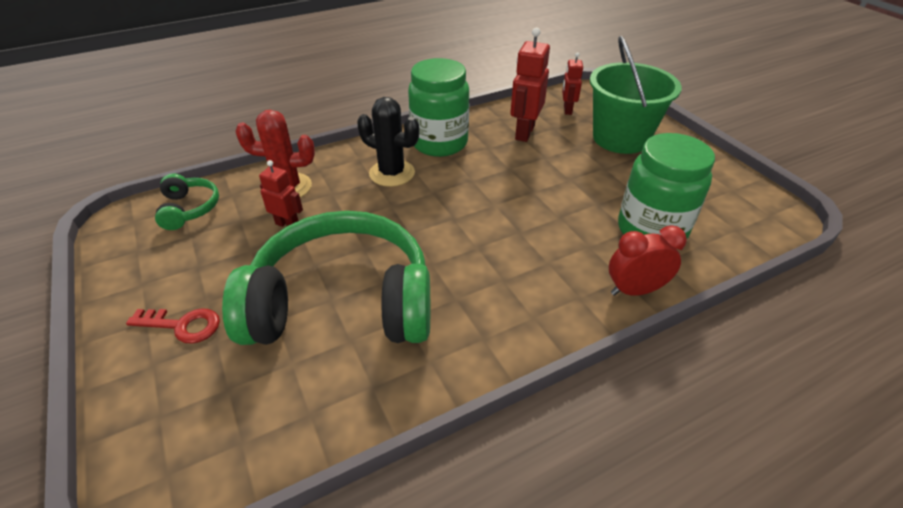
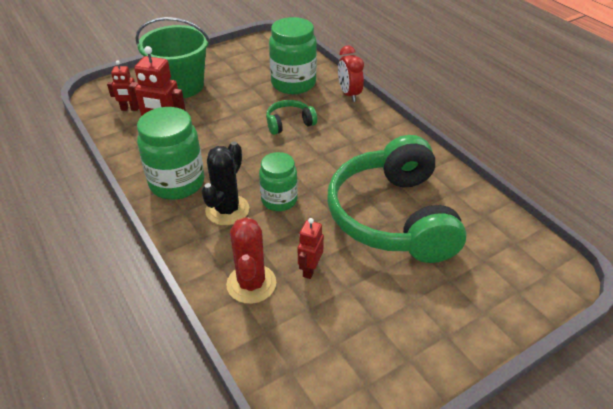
camera: 95 degrees left, 0 degrees up
red key [126,308,220,344] -> none
green headphones [155,174,219,230] -> green headphones moved to [266,100,317,135]
none -> green jar [259,152,298,211]

